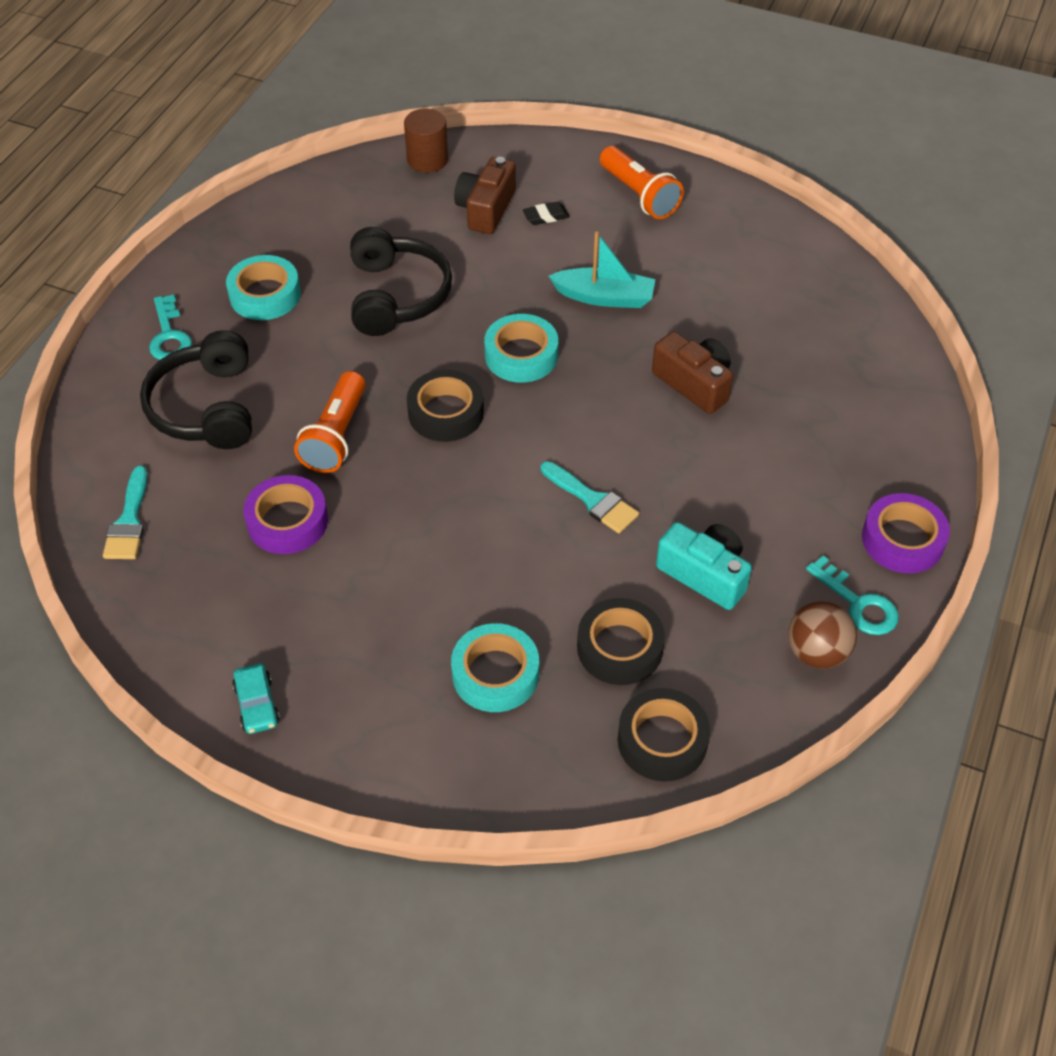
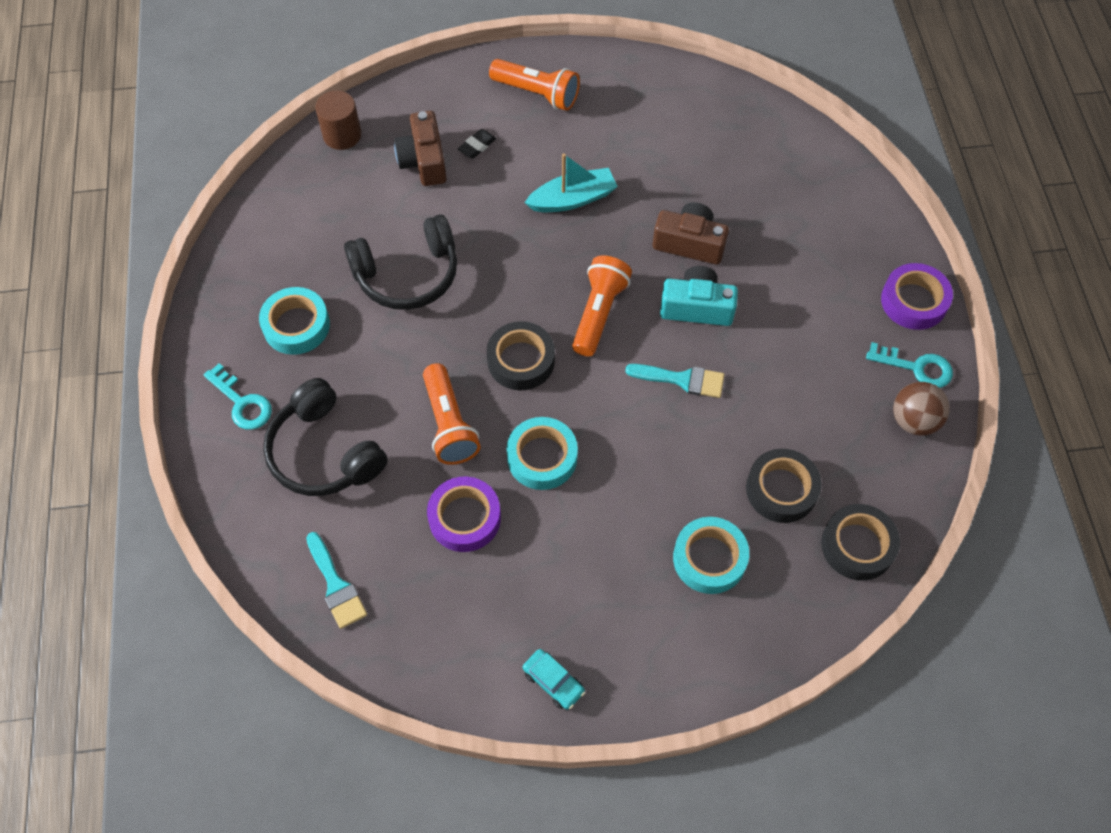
camera: 30 degrees left, 10 degrees up
black headphones [350,227,452,336] -> black headphones turned 105 degrees clockwise [344,215,457,310]
turquoise tape [484,314,558,383] -> turquoise tape moved to [506,417,578,490]
turquoise camera [656,522,752,610] -> turquoise camera moved to [660,266,738,326]
none -> orange flashlight [572,256,632,356]

